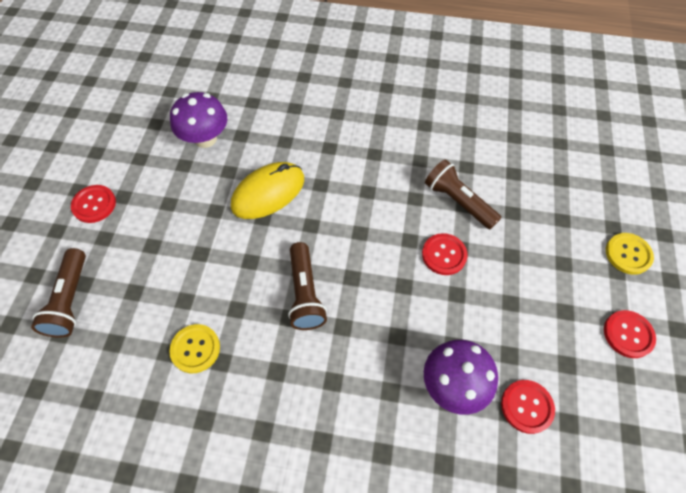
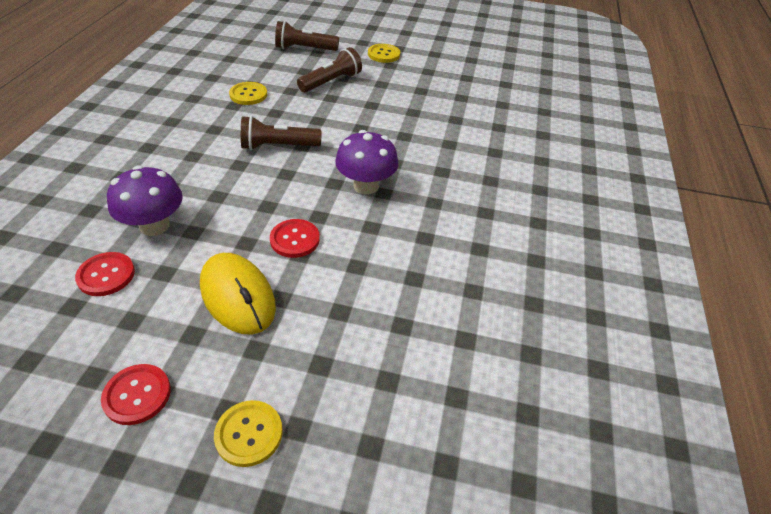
camera: 90 degrees right, 15 degrees down
red button [71,185,116,223] -> yellow button [368,44,400,63]
purple mushroom [170,92,227,148] -> purple mushroom moved to [335,130,399,194]
yellow mouse [231,162,304,219] -> yellow mouse moved to [200,253,276,334]
brown flashlight [425,159,501,229] -> brown flashlight moved to [297,47,362,92]

